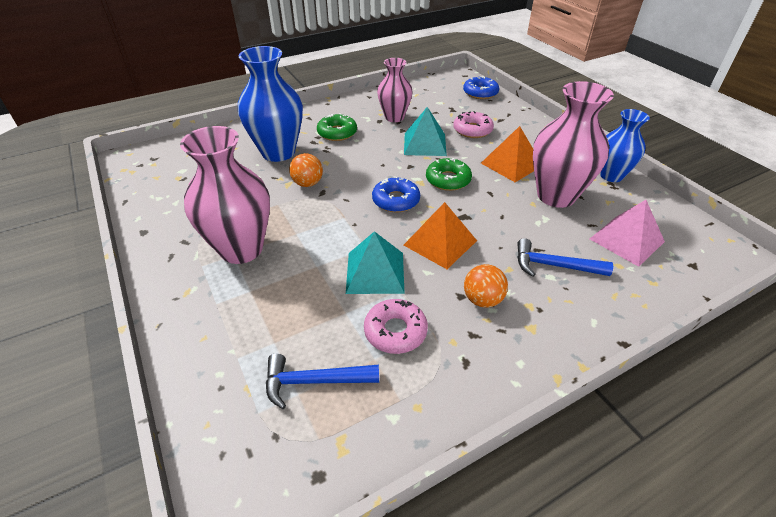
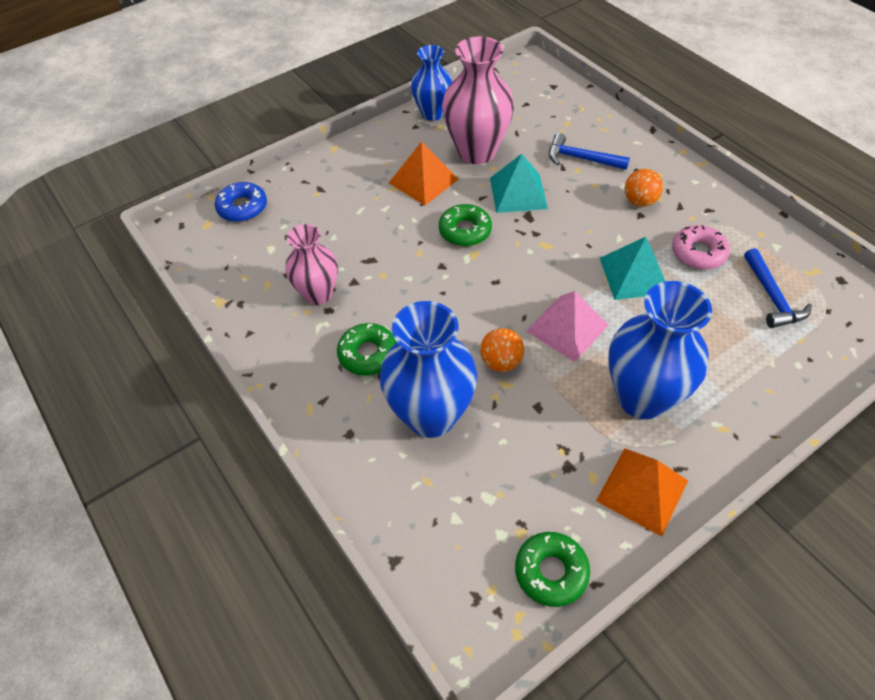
camera: 95 degrees left, 10 degrees up
pink vase [180,126,270,264] -> blue vase [608,281,712,419]
blue donut [372,177,420,212] -> none
turquoise pyramid [404,107,447,156] -> turquoise pyramid moved to [490,154,548,213]
orange pyramid [404,202,477,269] -> orange pyramid moved to [596,448,688,537]
pink donut [453,111,494,138] -> none
blue hammer [517,238,613,277] -> blue hammer turned 105 degrees clockwise [549,133,630,170]
pink pyramid [590,200,665,267] -> pink pyramid moved to [526,291,609,362]
none -> green donut [515,532,590,607]

